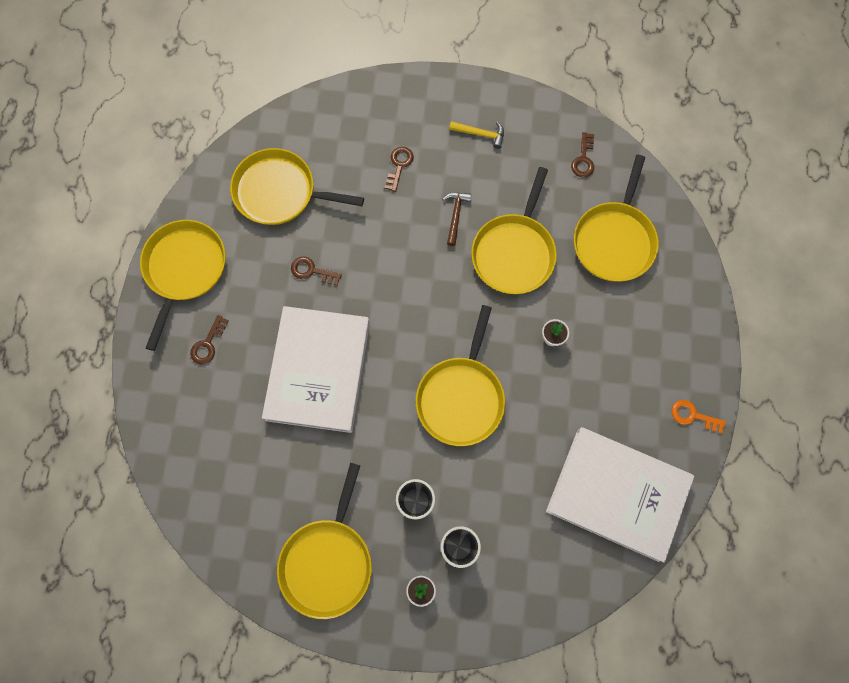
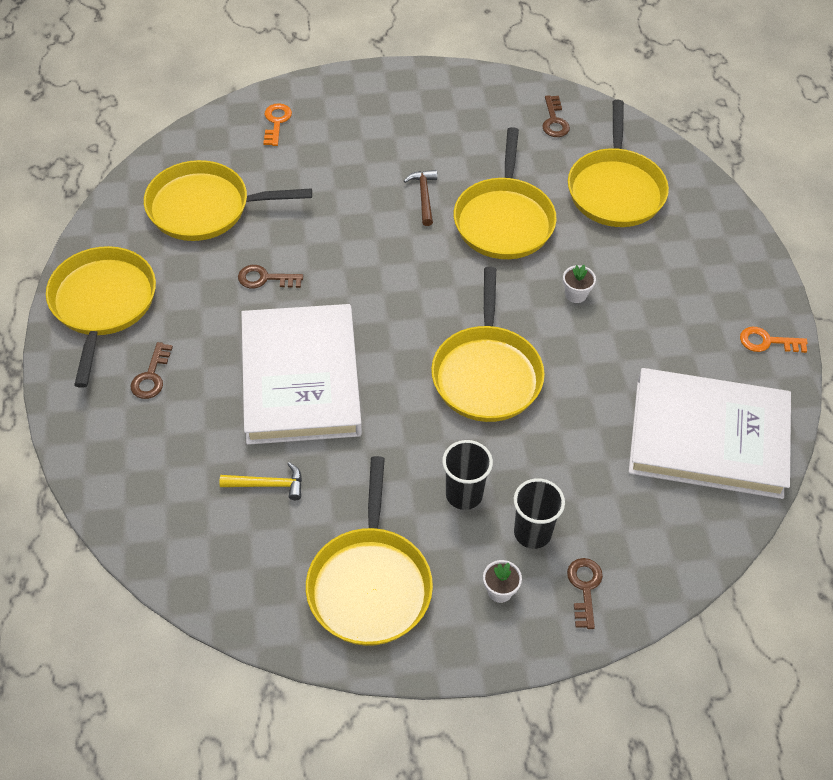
camera: 15 degrees left, 20 degrees down
brown key [385,147,414,192] -> brown key moved to [567,558,603,629]
yellow hammer [449,121,504,149] -> yellow hammer moved to [219,462,302,500]
none -> orange key [263,103,292,146]

